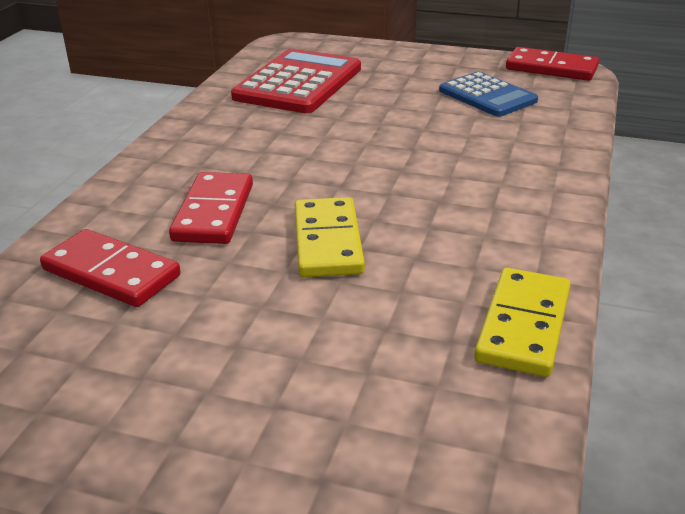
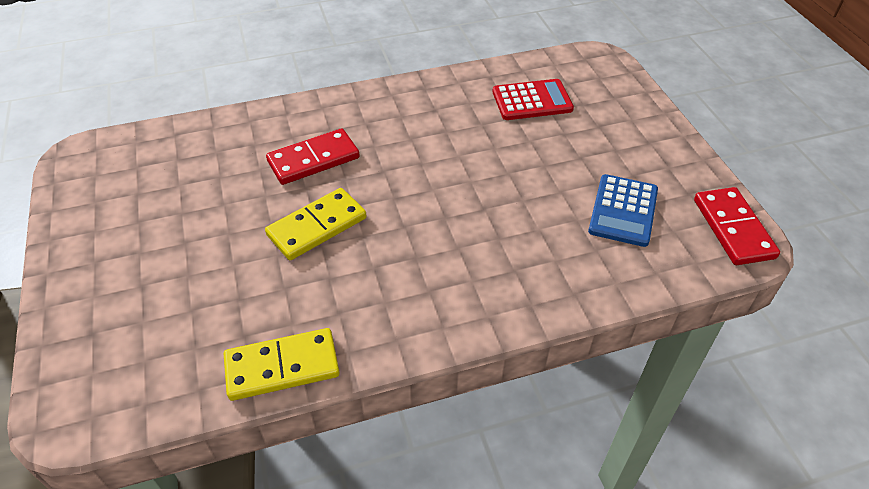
camera: 55 degrees right, 15 degrees up
red domino [40,229,181,307] -> none
red calculator [231,49,361,113] -> red calculator [492,79,574,120], size x0.65

